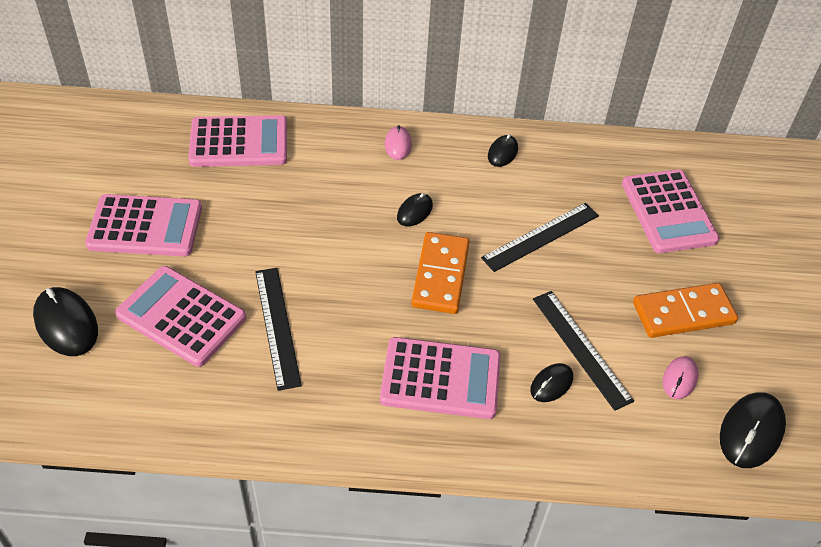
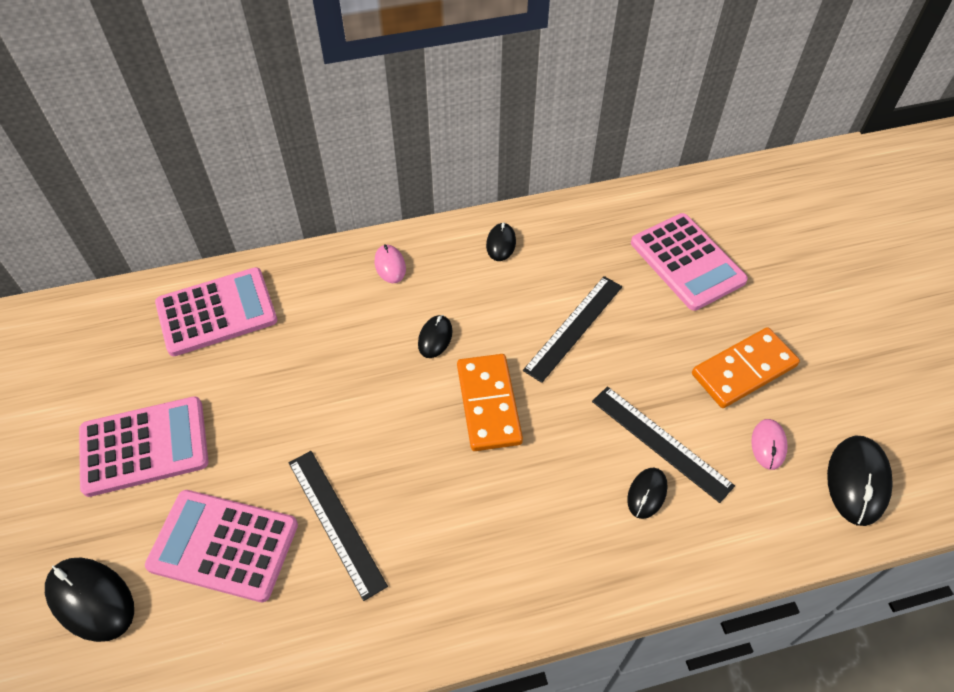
camera: 15 degrees left, 5 degrees up
pink calculator [380,337,501,419] -> none

